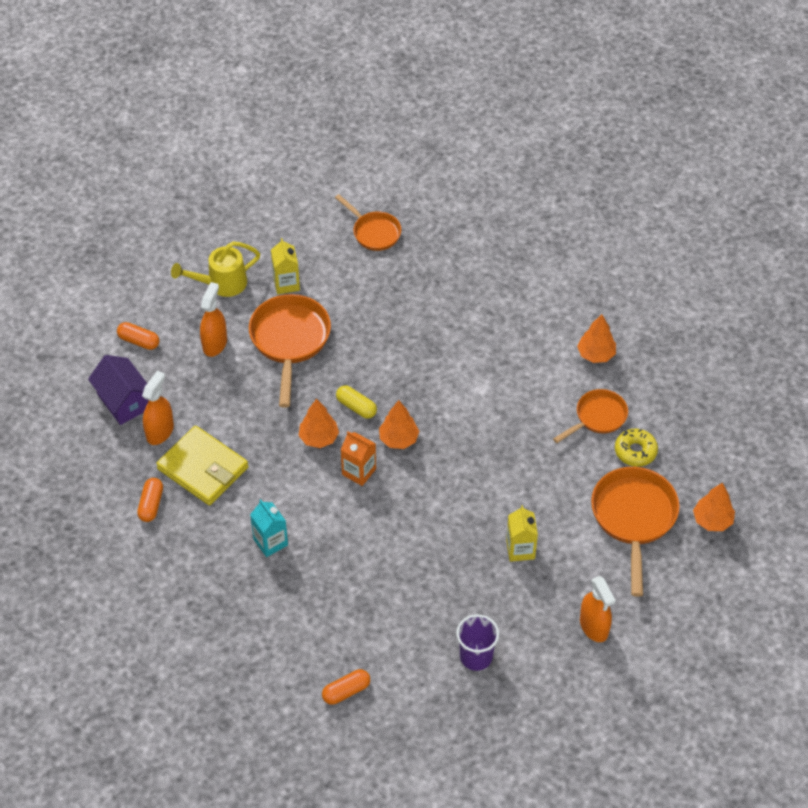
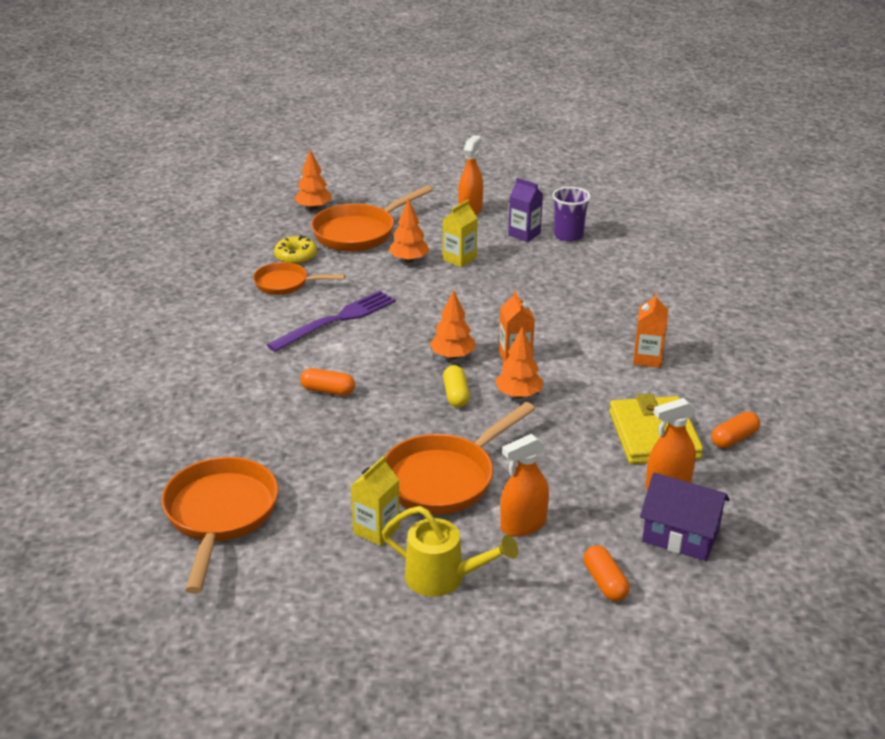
camera: 135 degrees left, 20 degrees down
purple house [88,355,148,425] -> purple house turned 75 degrees counterclockwise [640,473,730,561]
turquoise carton [250,499,288,557] -> orange carton [633,292,668,368]
orange capsule [322,669,370,705] -> orange capsule moved to [300,368,355,396]
orange pan [335,194,401,251] -> orange pan [161,457,278,594], size x1.64
orange tree [577,314,616,363] -> orange tree moved to [389,198,429,263]
none -> purple fork [267,291,396,352]
none -> purple carton [508,178,543,242]

